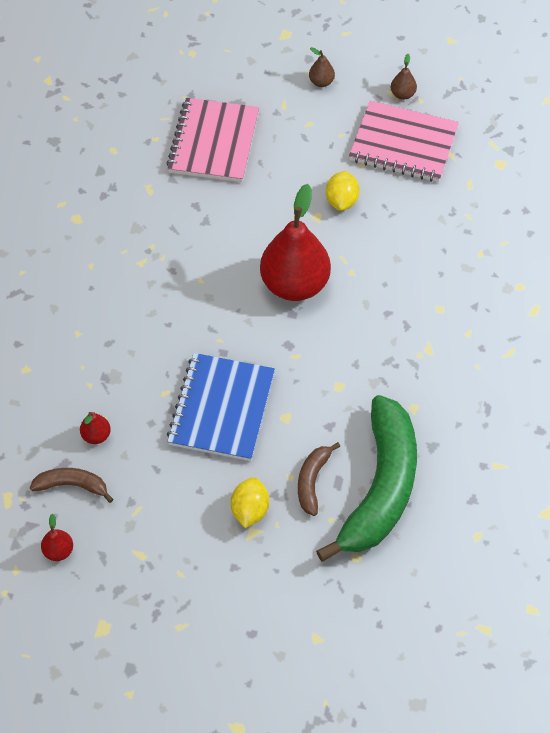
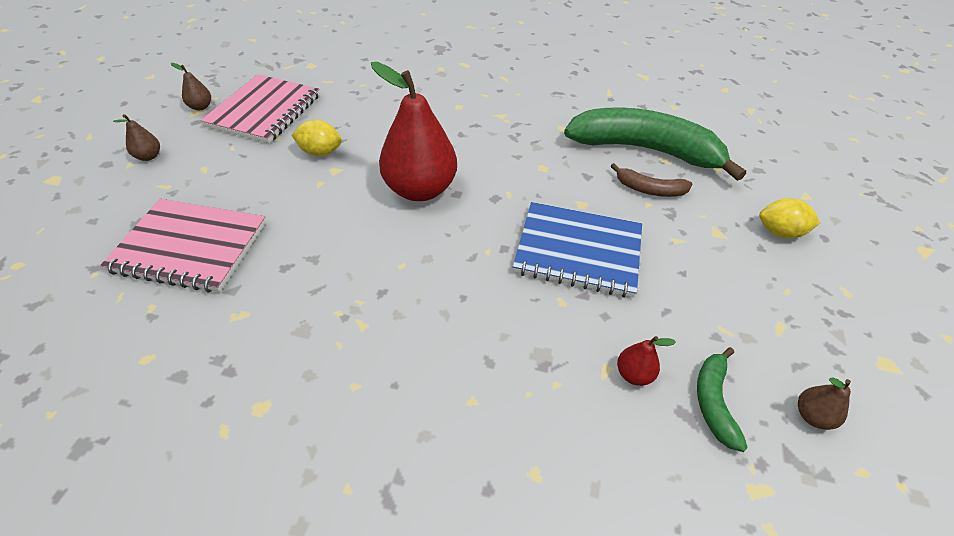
camera: 90 degrees left, 10 degrees down
brown banana [30,468,113,503] -> green banana [697,347,748,452]
red pear [41,513,73,561] -> brown pear [798,378,851,430]
yellow lemon [231,477,269,528] -> yellow lemon moved to [759,198,820,239]

